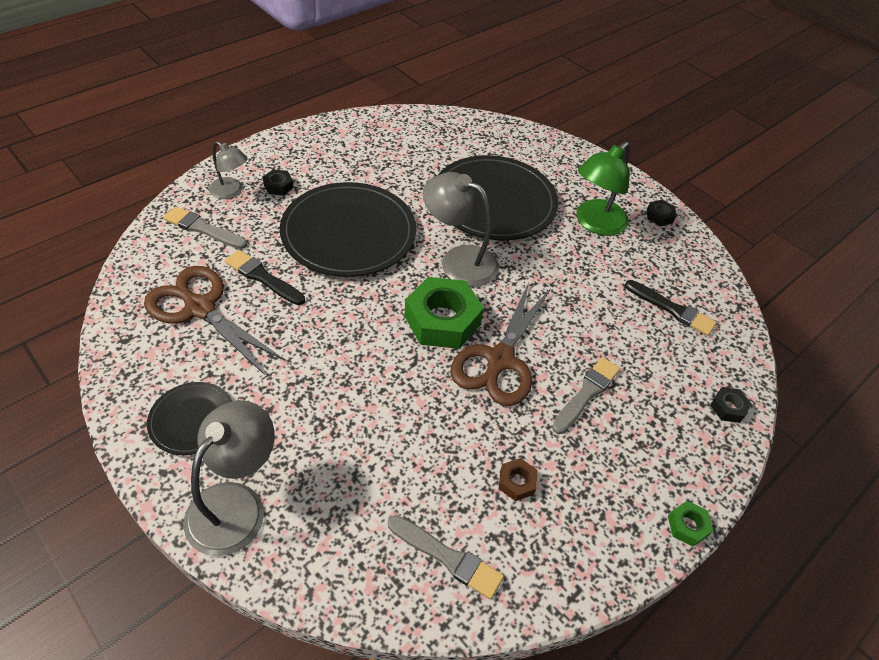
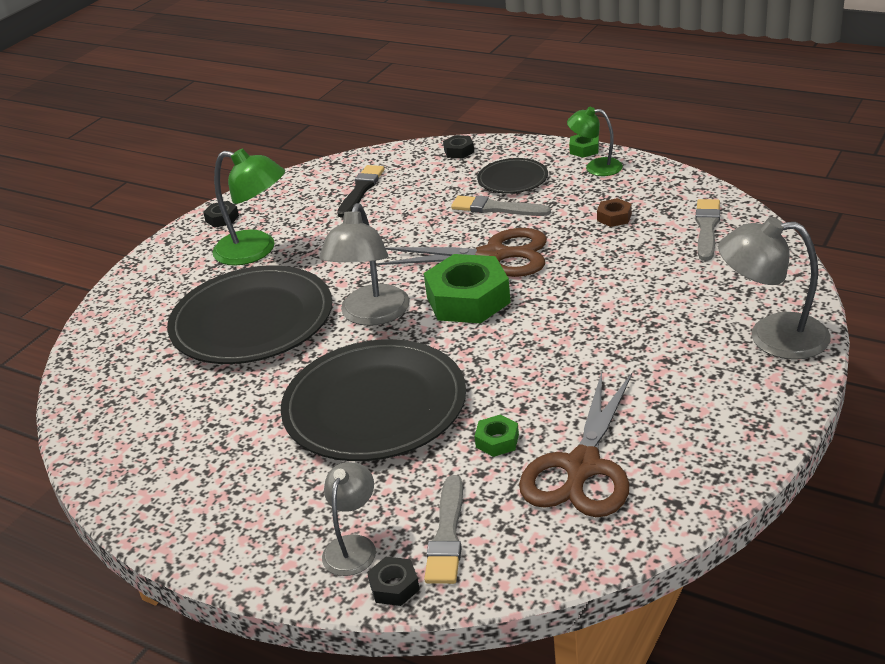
camera: 100 degrees left, 15 degrees down
black plate [147,382,232,455] -> black plate moved to [477,158,548,193]
black brush [225,250,305,305] -> green nut [475,415,519,457]
black nut [263,170,294,196] -> black nut moved to [367,557,420,606]
none -> green lamp [567,107,623,176]

